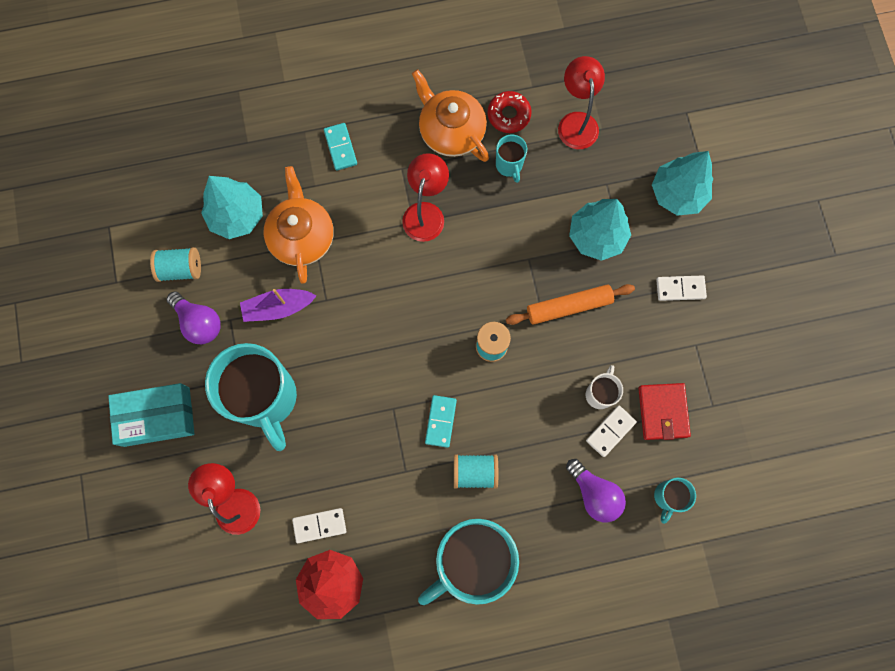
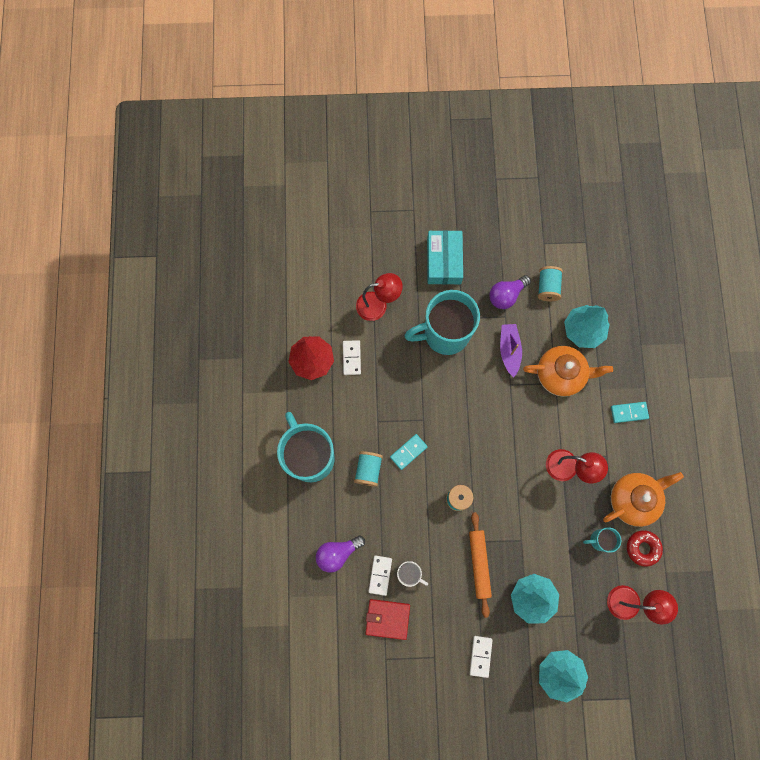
camera: 100 degrees right, 0 degrees up
turquoise domino [425,395,457,448] -> turquoise domino turned 60 degrees counterclockwise [390,434,428,470]
white domino [586,406,637,457] -> white domino turned 45 degrees clockwise [368,555,392,596]
turquoise mug [654,478,696,524] -> none

